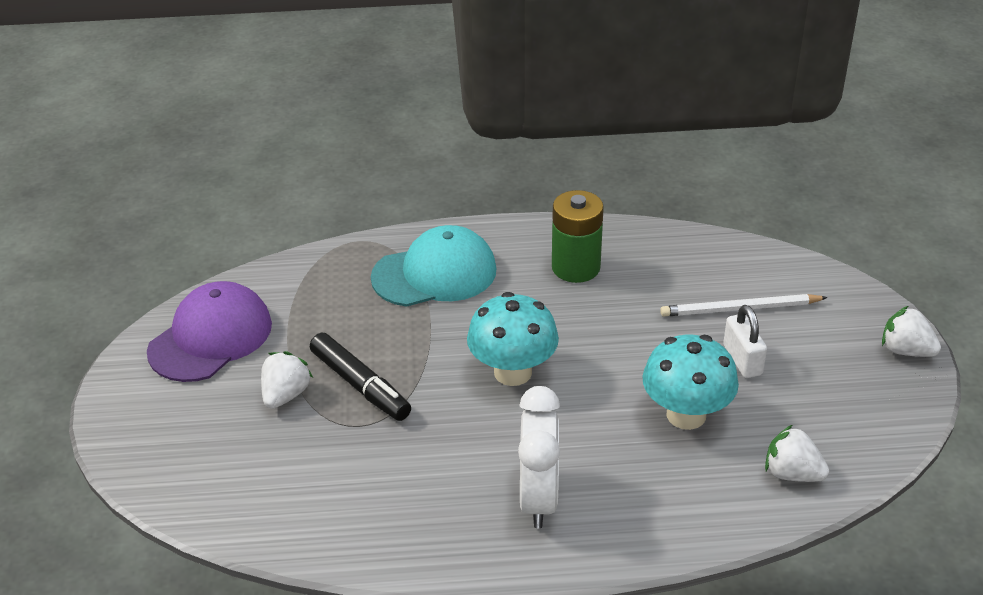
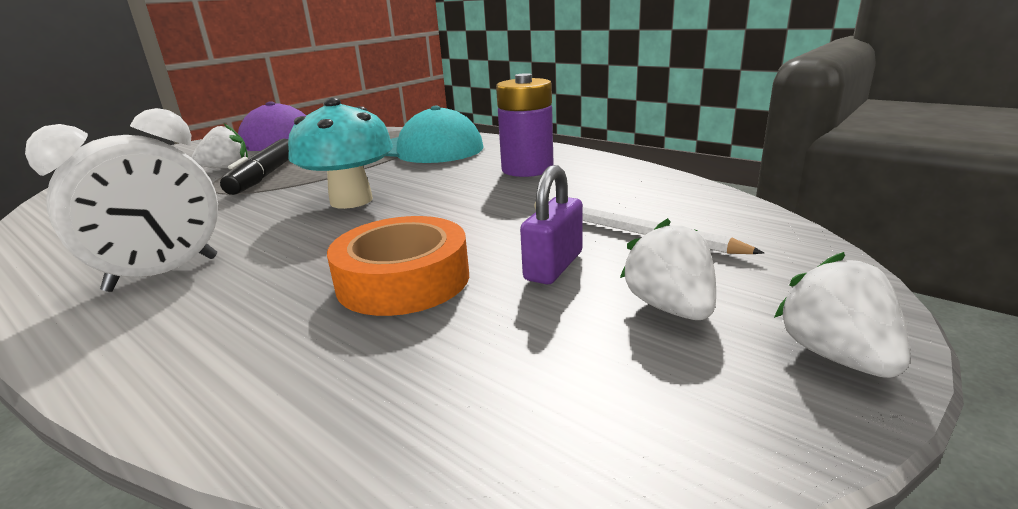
camera: 45 degrees right, 15 degrees down
green battery [552,190,604,283] -> purple battery [496,73,554,177]
turquoise mushroom [642,335,739,430] -> orange tape [327,216,469,316]
white padlock [723,305,767,378] -> purple padlock [520,165,583,284]
white strawberry [765,425,829,482] -> white strawberry moved to [620,218,716,320]

